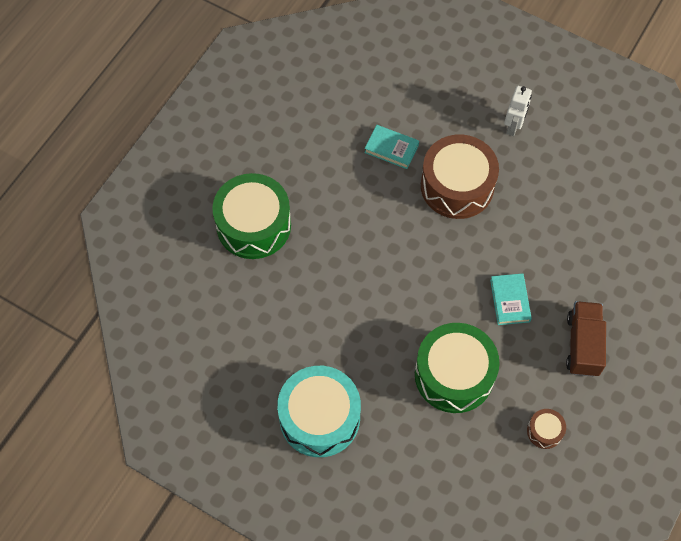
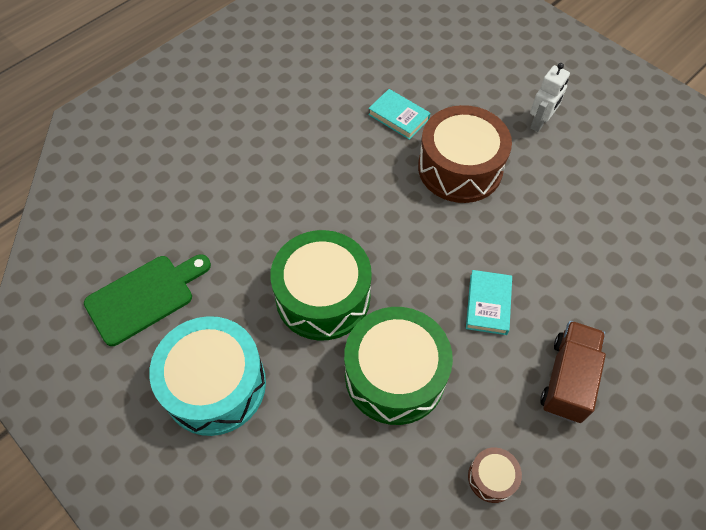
camera: 15 degrees right, 5 degrees down
green drum [212,173,291,259] -> green drum moved to [270,230,372,341]
none -> green cutting board [84,254,211,346]

